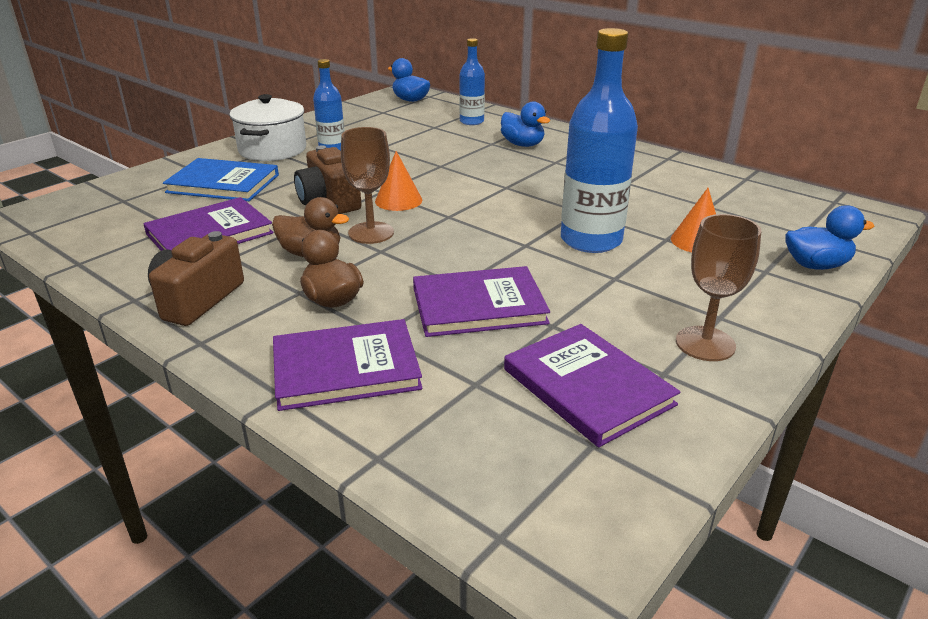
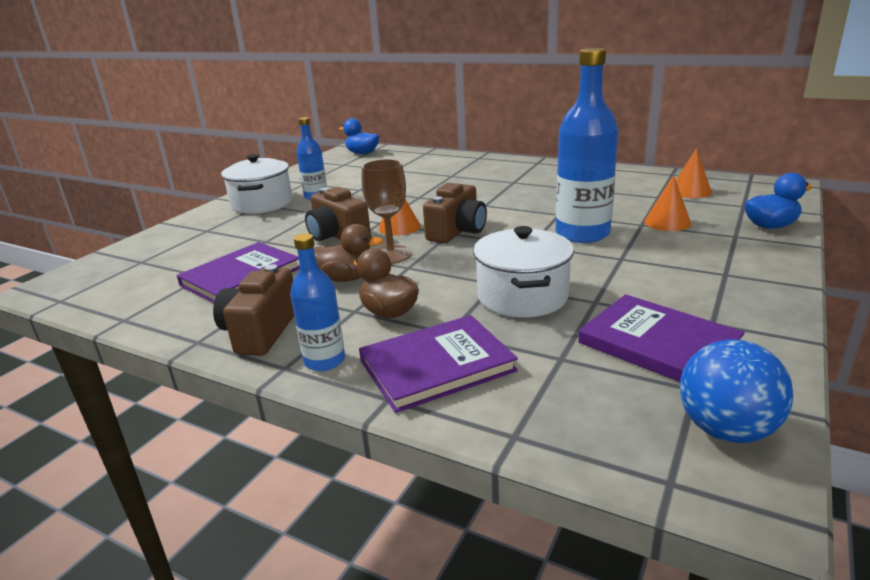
camera: 10 degrees left, 5 degrees down
blue book [163,158,279,201] -> none
purple book [413,266,550,337] -> white pot [473,226,574,318]
blue bottle [459,38,485,125] -> blue bottle moved to [290,233,345,371]
blue duck [501,101,550,147] -> none
brown goblet [676,214,762,361] -> none
none -> brown camera [423,183,487,243]
none -> orange cone [676,148,712,198]
none -> blue ball [680,339,794,443]

